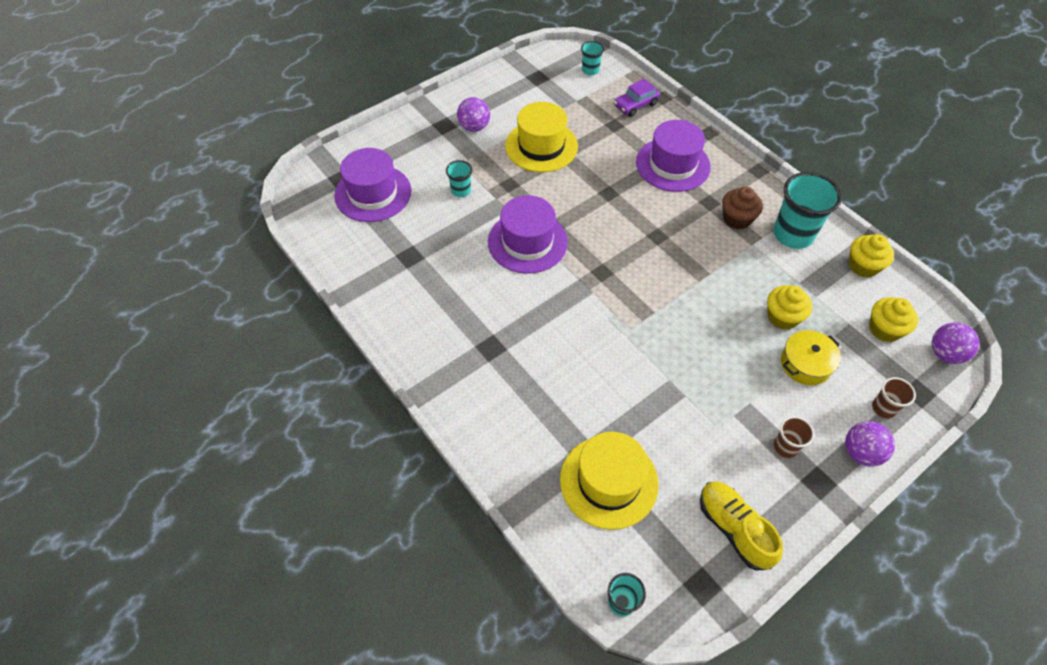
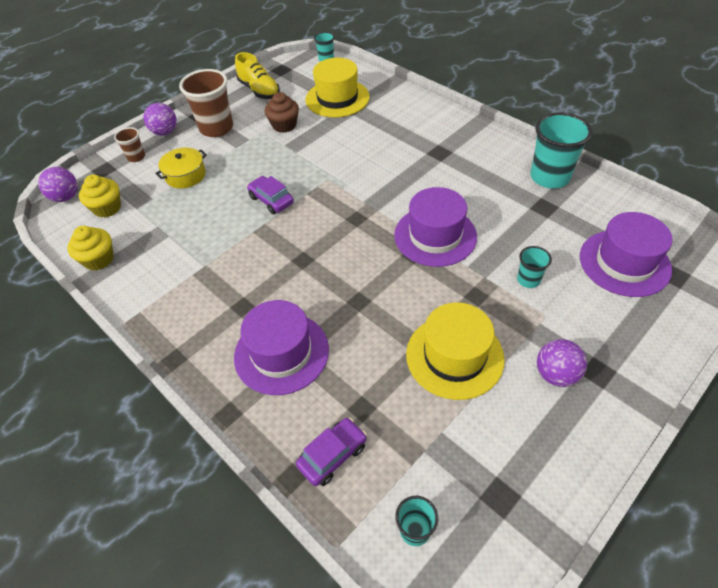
camera: 175 degrees right, 5 degrees down
brown cupcake [722,187,763,230] -> brown cupcake moved to [265,92,299,133]
yellow cupcake [767,285,812,330] -> none
turquoise cup [773,172,842,249] -> turquoise cup moved to [530,112,593,188]
brown cup [774,416,815,458] -> brown cup [179,69,233,137], size x1.97
none -> purple car [247,176,294,214]

